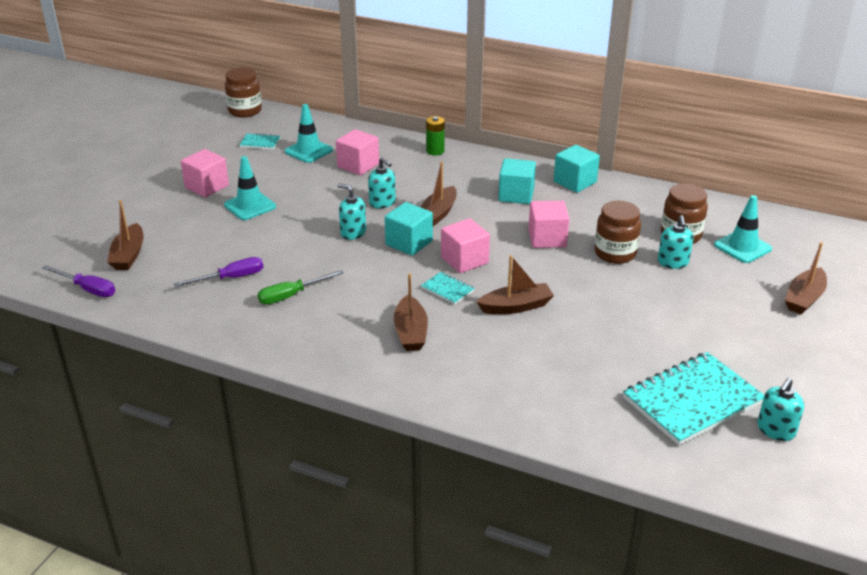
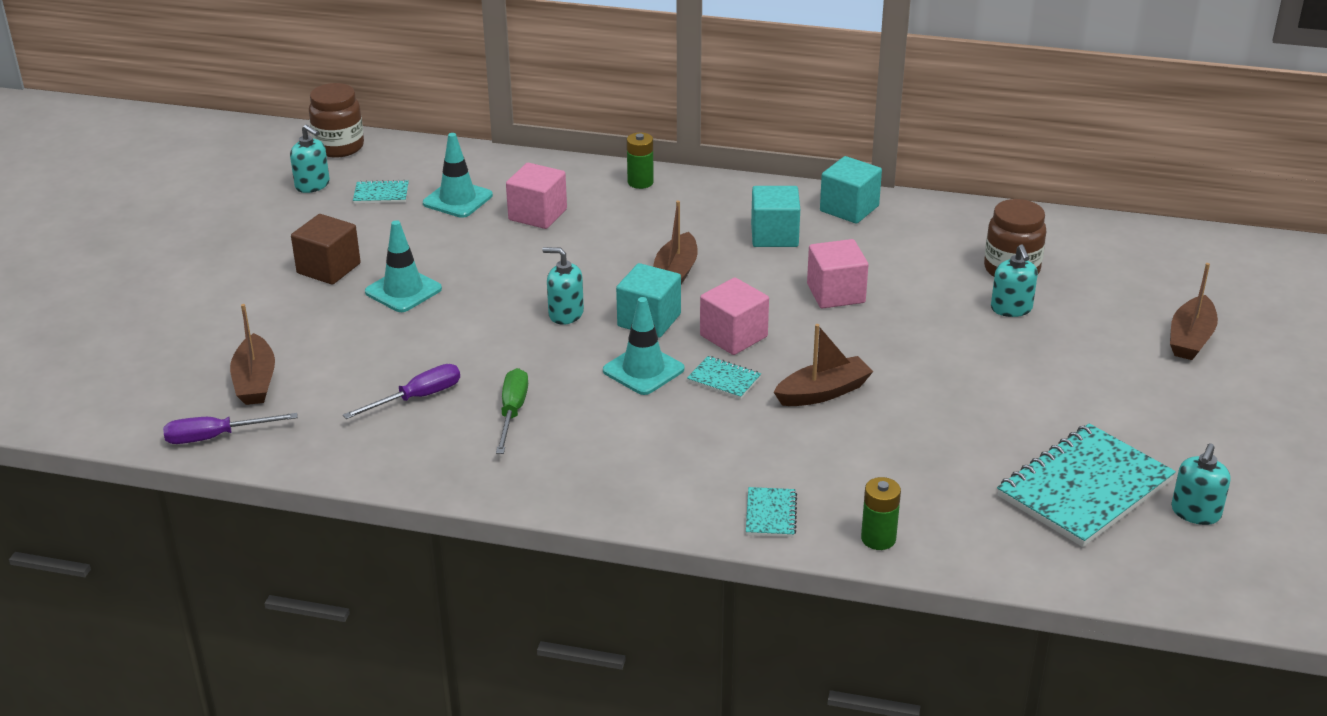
camera: 10 degrees left, 0 degrees up
purple screwdriver [42,265,115,297] -> purple screwdriver turned 150 degrees clockwise [163,413,298,444]
pink cube [181,149,229,197] -> brown cube [291,214,361,285]
green screwdriver [258,270,344,305] -> green screwdriver turned 135 degrees clockwise [496,368,528,454]
turquoise soap dispenser [368,157,396,208] -> turquoise soap dispenser moved to [290,124,330,193]
brown boat [394,273,428,351] -> none
brown jar [595,201,641,264] -> none
turquoise traffic cone [714,195,772,263] -> turquoise traffic cone moved to [603,297,684,395]
none -> turquoise notebook [746,487,797,537]
none -> green battery [861,477,901,550]

